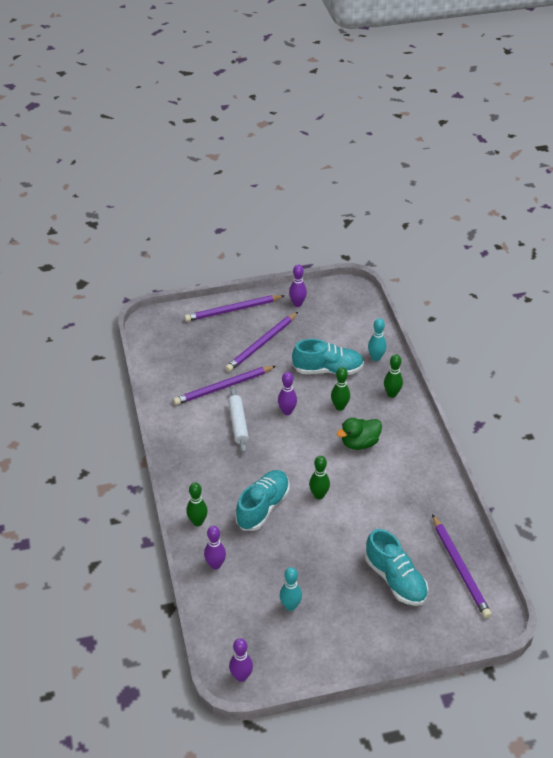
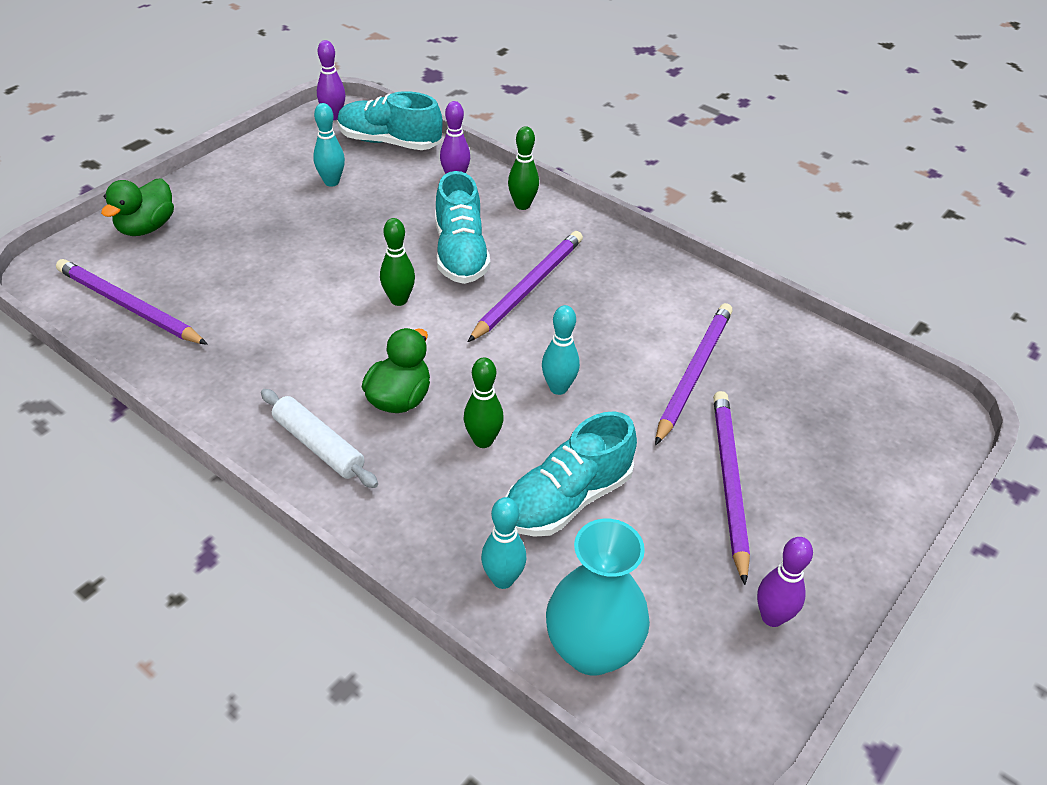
camera: 140 degrees right, 0 degrees up
purple pencil [184,295,285,322] -> purple pencil moved to [468,231,583,342]
white rolling pin [228,387,249,453] -> white rolling pin moved to [261,389,378,488]
purple bowling pin [278,372,297,415] -> turquoise bowling pin [542,305,580,395]
turquoise shoe [365,529,428,606] -> turquoise shoe moved to [337,91,443,150]
green bowling pin [384,354,403,398] -> none
none -> green duck [101,178,174,236]
none -> turquoise vase [546,519,650,676]

